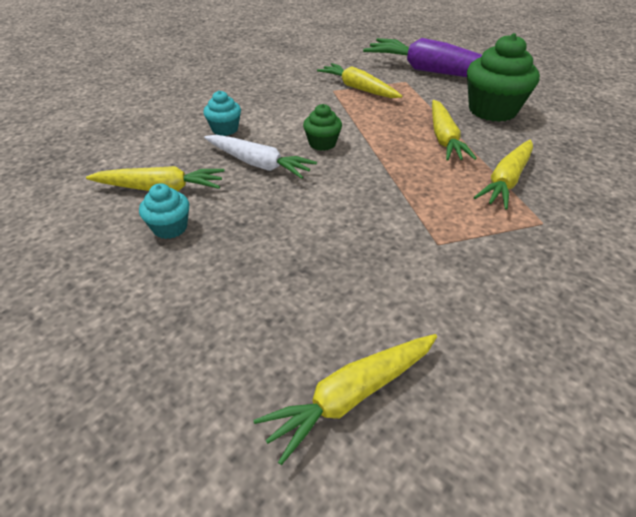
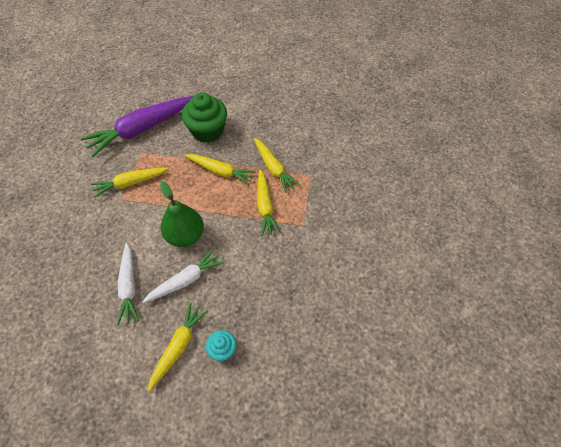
camera: 65 degrees left, 15 degrees up
turquoise cupcake [203,91,241,136] -> white carrot [117,243,139,325]
yellow carrot [254,334,437,465] -> yellow carrot moved to [257,169,280,236]
green cupcake [303,104,342,151] -> green pear [160,181,204,247]

